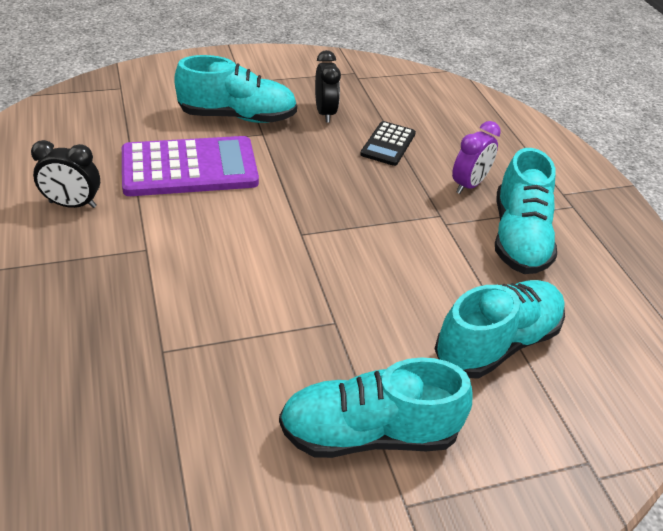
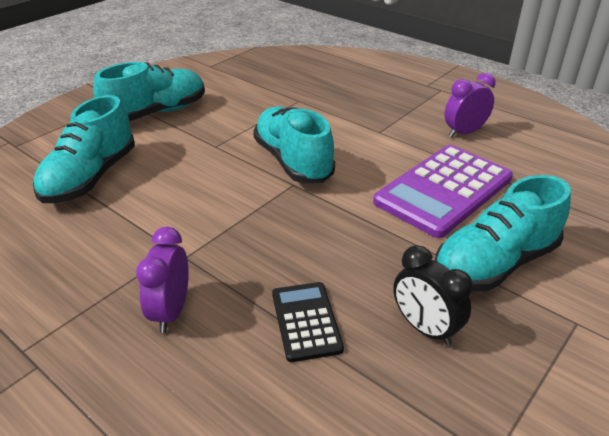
camera: 150 degrees right, 5 degrees down
black clock [31,140,100,208] -> purple clock [444,73,496,137]
turquoise shoe [495,148,557,274] -> turquoise shoe moved to [253,106,335,183]

